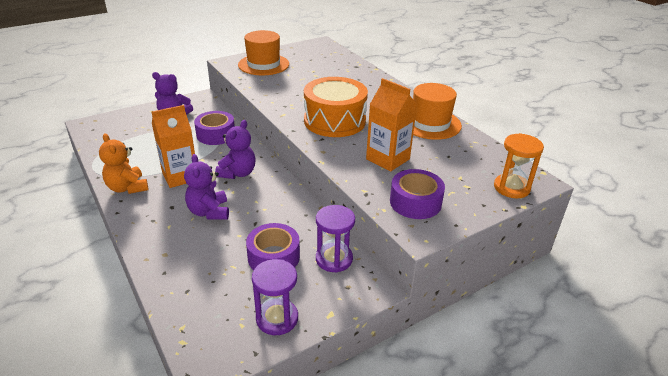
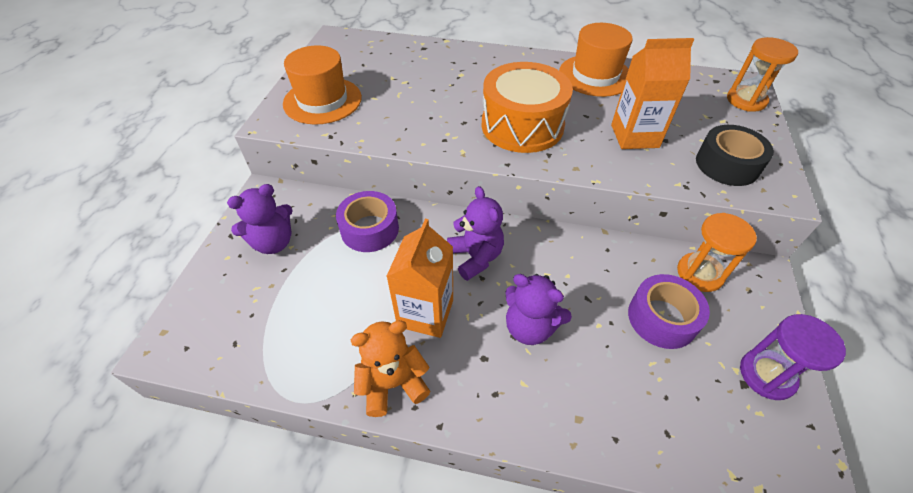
camera: 45 degrees left, 15 degrees up
orange teddy bear [99,133,148,194] -> orange teddy bear turned 150 degrees clockwise [350,320,430,417]
purple hourglass [316,205,355,273] -> orange hourglass [677,213,757,292]
purple tape [390,169,445,219] -> black tape [696,125,774,186]

